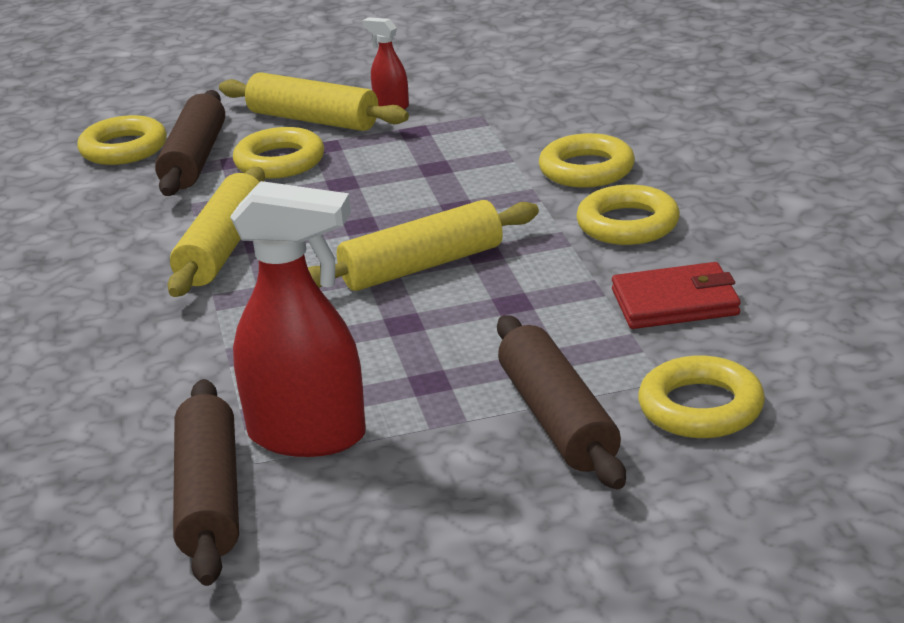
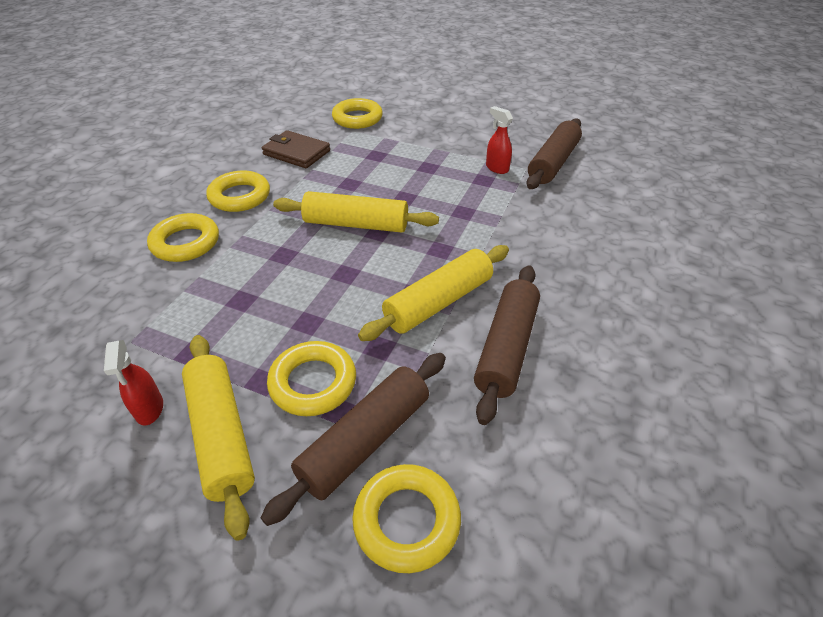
camera: 145 degrees left, 15 degrees up
red spray bottle [230,181,366,457] -> red spray bottle [486,106,513,174], size x0.48
brown rolling pin [497,315,626,489] -> brown rolling pin moved to [474,265,540,425]
red wallet [612,262,740,329] -> brown wallet [262,130,330,168]

